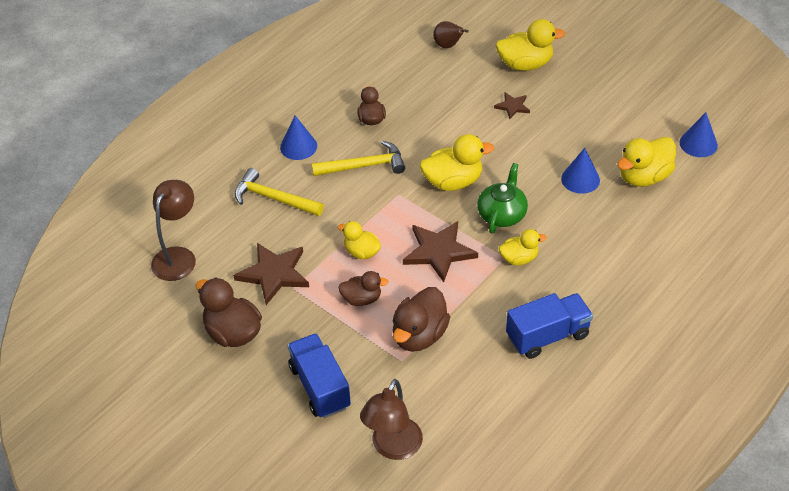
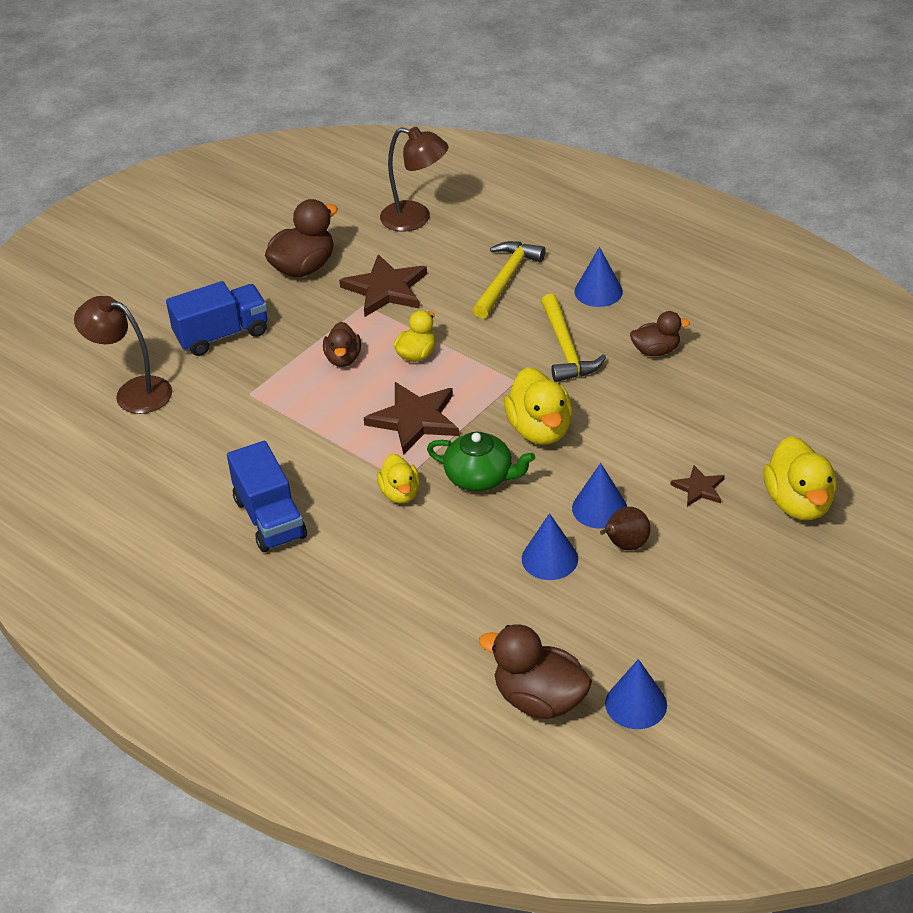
camera: 90 degrees right, 5 degrees down
brown duck [393,287,450,352] -> brown duck moved to [479,624,592,719]
brown pear [433,21,469,48] -> brown pear moved to [600,507,651,550]
yellow duck [617,137,676,187] -> none
none -> blue cone [572,463,627,529]

